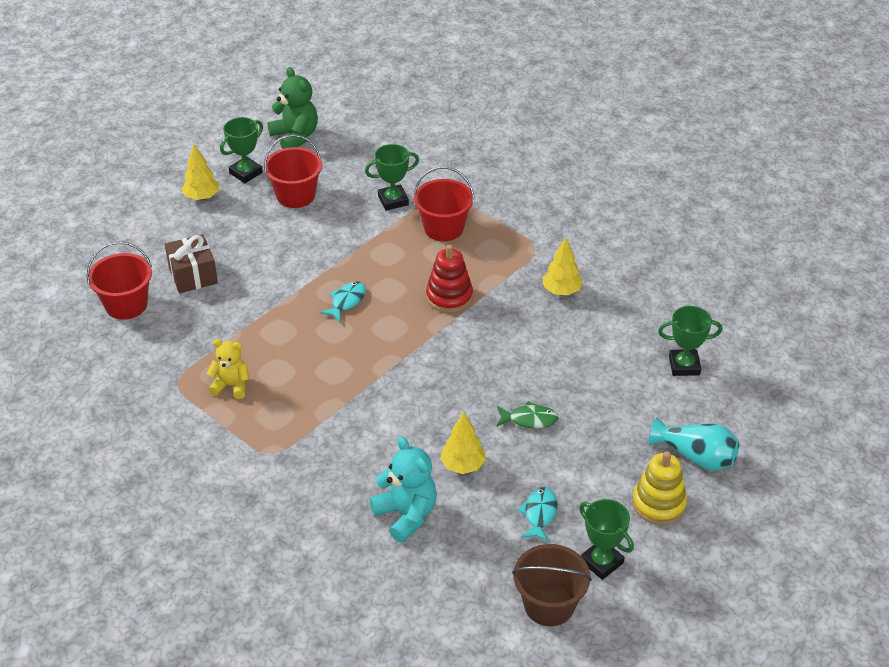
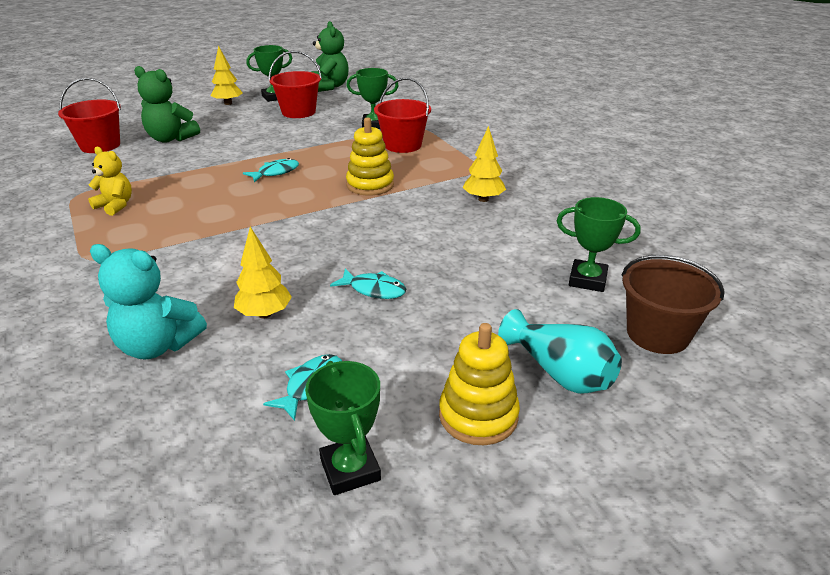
camera: 20 degrees right, 10 degrees down
brown gift [165,234,218,293] -> green teddy bear [134,66,200,143]
turquoise teddy bear [370,436,437,543] -> turquoise teddy bear turned 120 degrees clockwise [90,244,207,359]
red stacking toy [426,244,473,313] -> yellow stacking toy [346,118,394,196]
green fish [496,401,559,429] -> turquoise fish [330,269,406,299]
brown bucket [512,544,592,626] -> brown bucket moved to [622,255,725,354]

